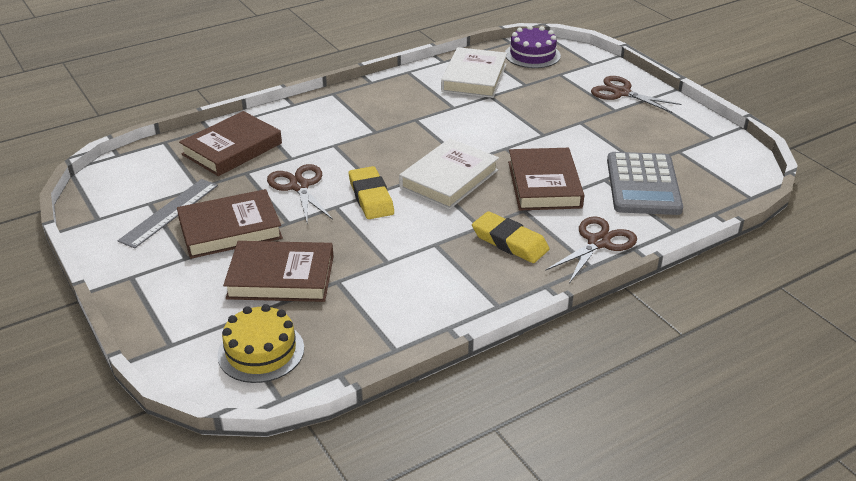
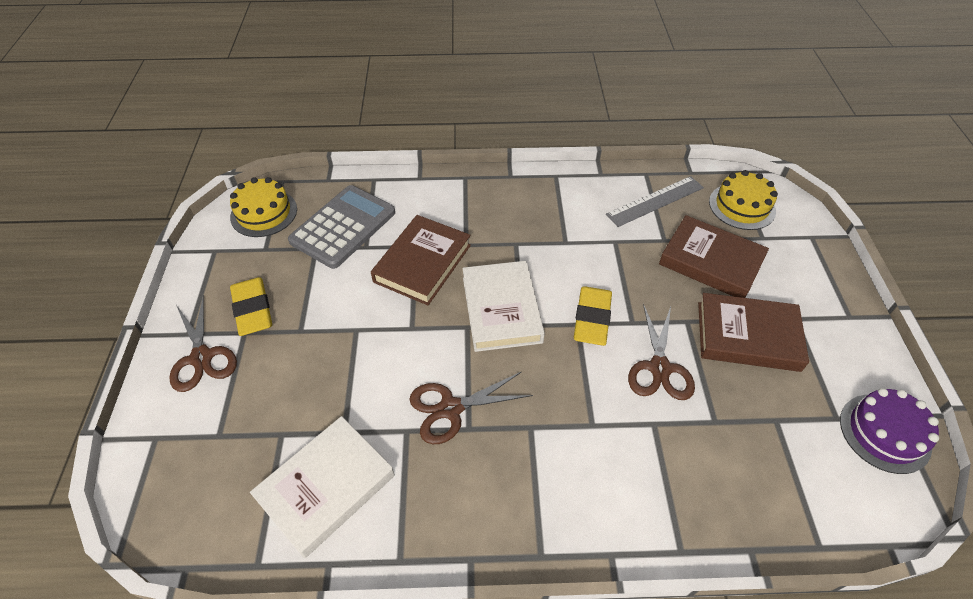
camera: 150 degrees left, 15 degrees up
grey ruler [118,179,218,249] -> grey ruler moved to [606,176,704,227]
brown book [179,111,282,176] -> none
white book [399,138,499,209] -> white book turned 75 degrees counterclockwise [462,261,545,352]
yellow eraser [472,211,549,263] -> yellow eraser moved to [230,277,272,336]
purple cake [505,25,561,68] -> purple cake moved to [840,388,939,474]
brown scissors [545,216,637,283] -> brown scissors moved to [409,371,533,444]
none -> yellow cake [230,177,297,237]

